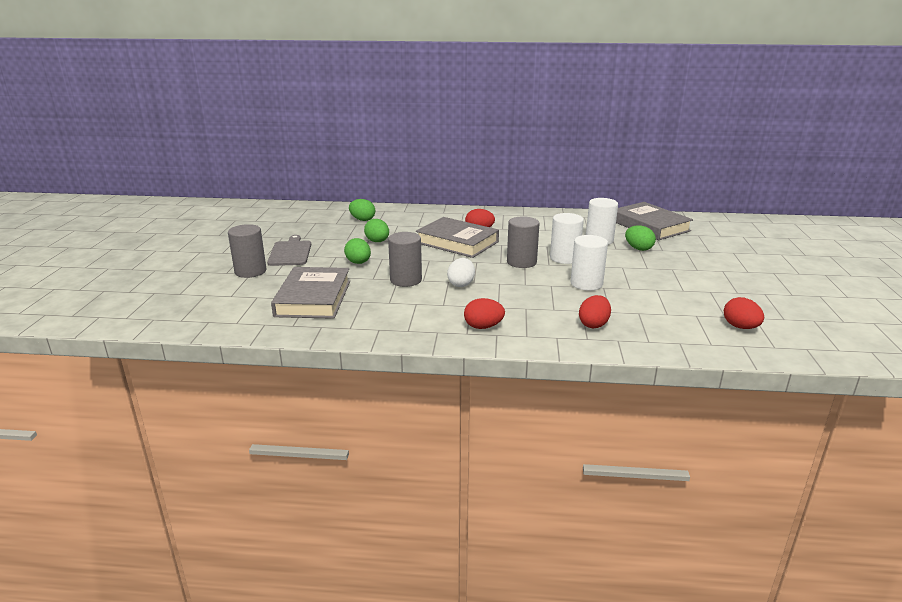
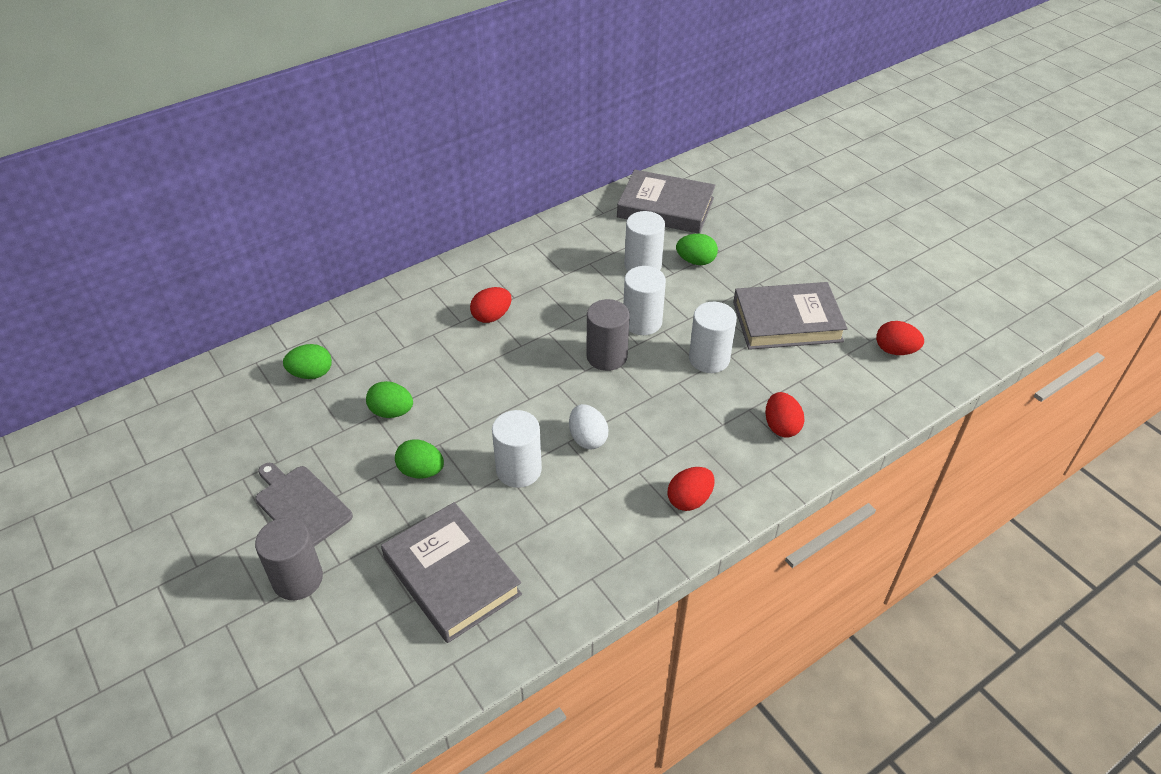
camera: 40 degrees left, 20 degrees up
grey cylinder [388,232,422,287] -> white cylinder [492,410,542,488]
grey book [416,217,499,258] -> grey book moved to [733,282,848,350]

